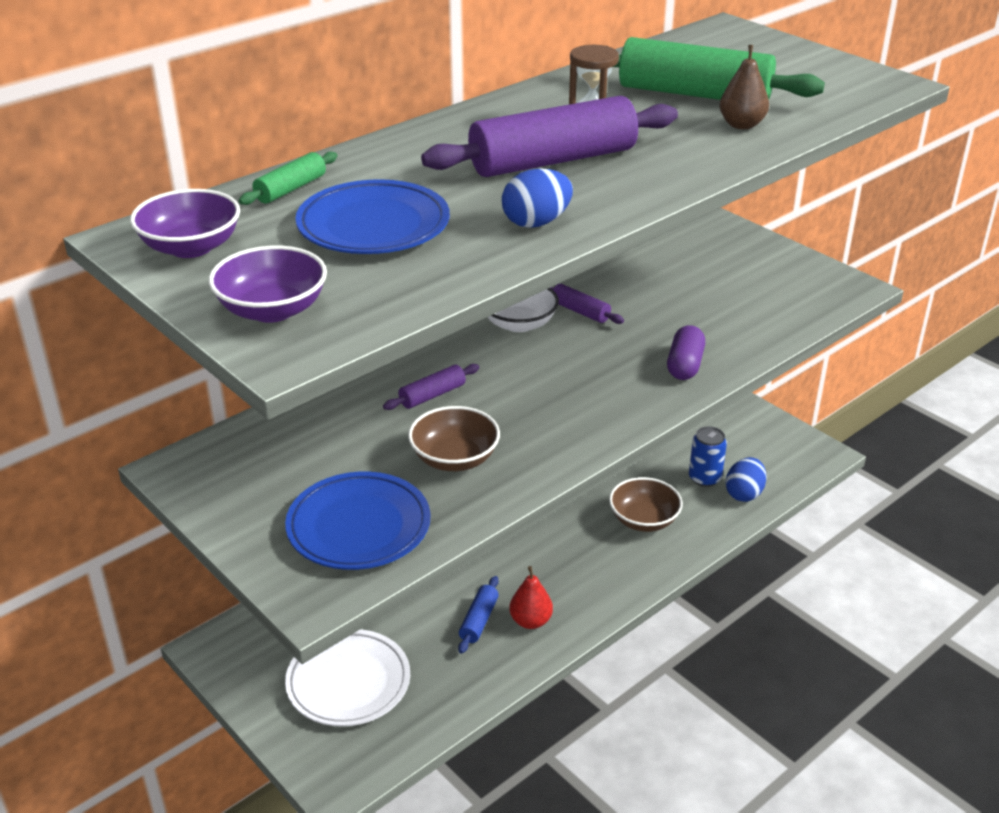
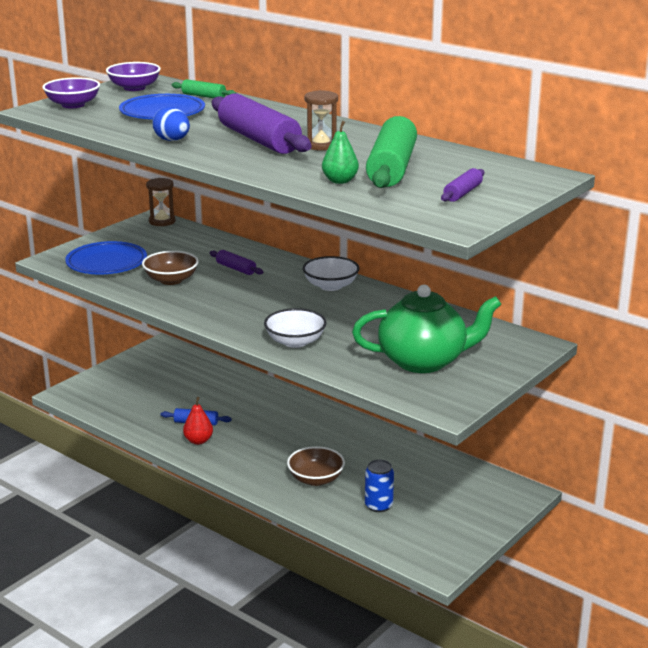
camera: 80 degrees right, 10 degrees down
white plate [285,629,410,727] -> none
purple rolling pin [550,284,624,324] -> purple rolling pin moved to [441,168,484,202]
purple capsule [667,325,705,380] -> white bowl [264,308,327,348]
brown pear [719,45,769,129] -> green pear [322,121,359,184]
blue egg [726,457,767,502] -> none
none -> brown hourglass [146,178,176,226]
none -> green teapot [352,285,502,373]

